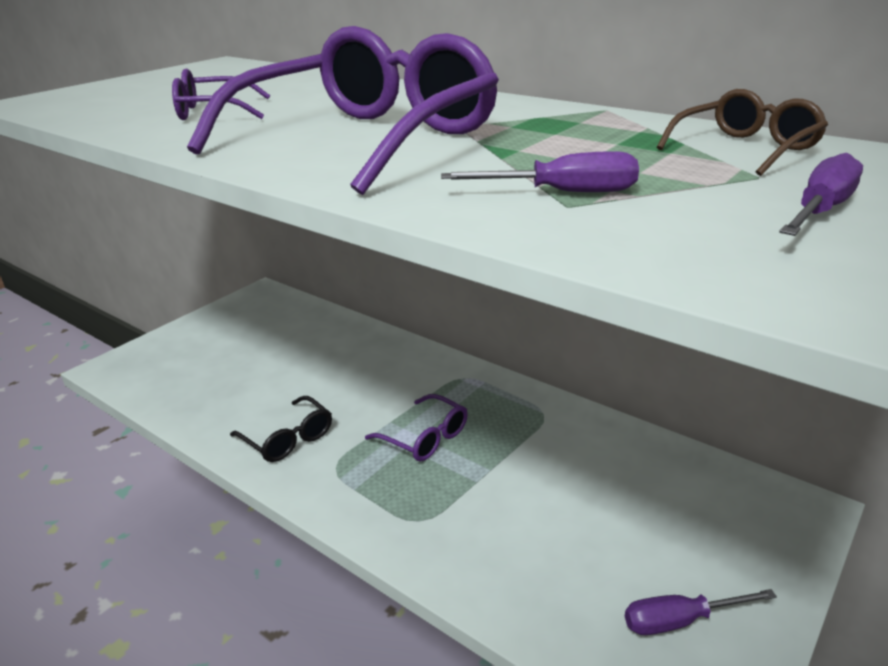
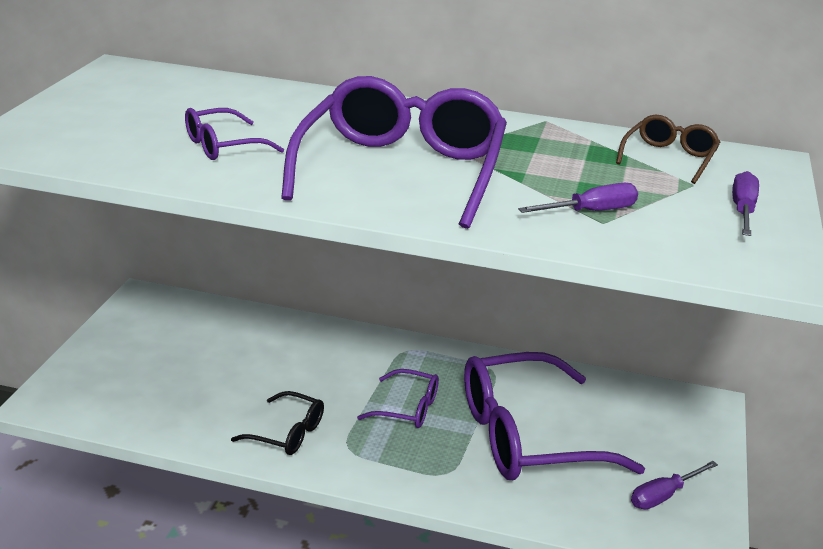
camera: 25 degrees left, 0 degrees up
none -> purple glasses [464,352,645,480]

